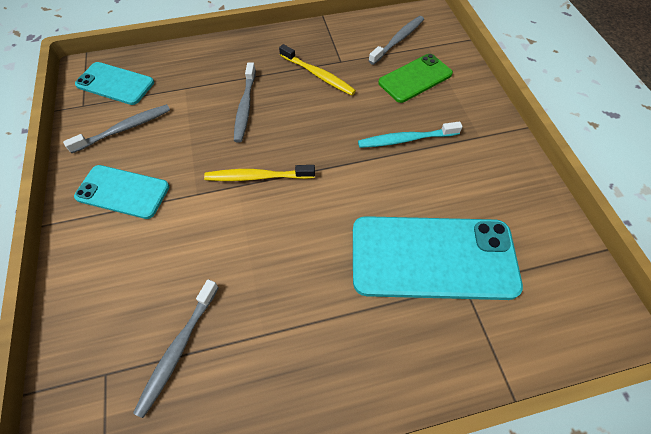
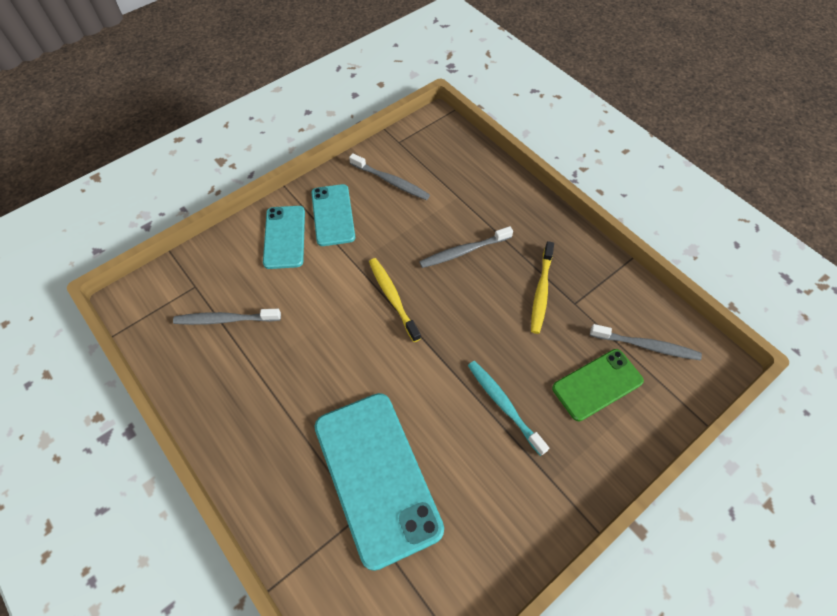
camera: 65 degrees right, 0 degrees up
turquoise phone [75,62,154,105] -> turquoise phone moved to [263,206,305,269]
green phone [378,54,453,103] -> green phone turned 60 degrees counterclockwise [552,349,644,421]

